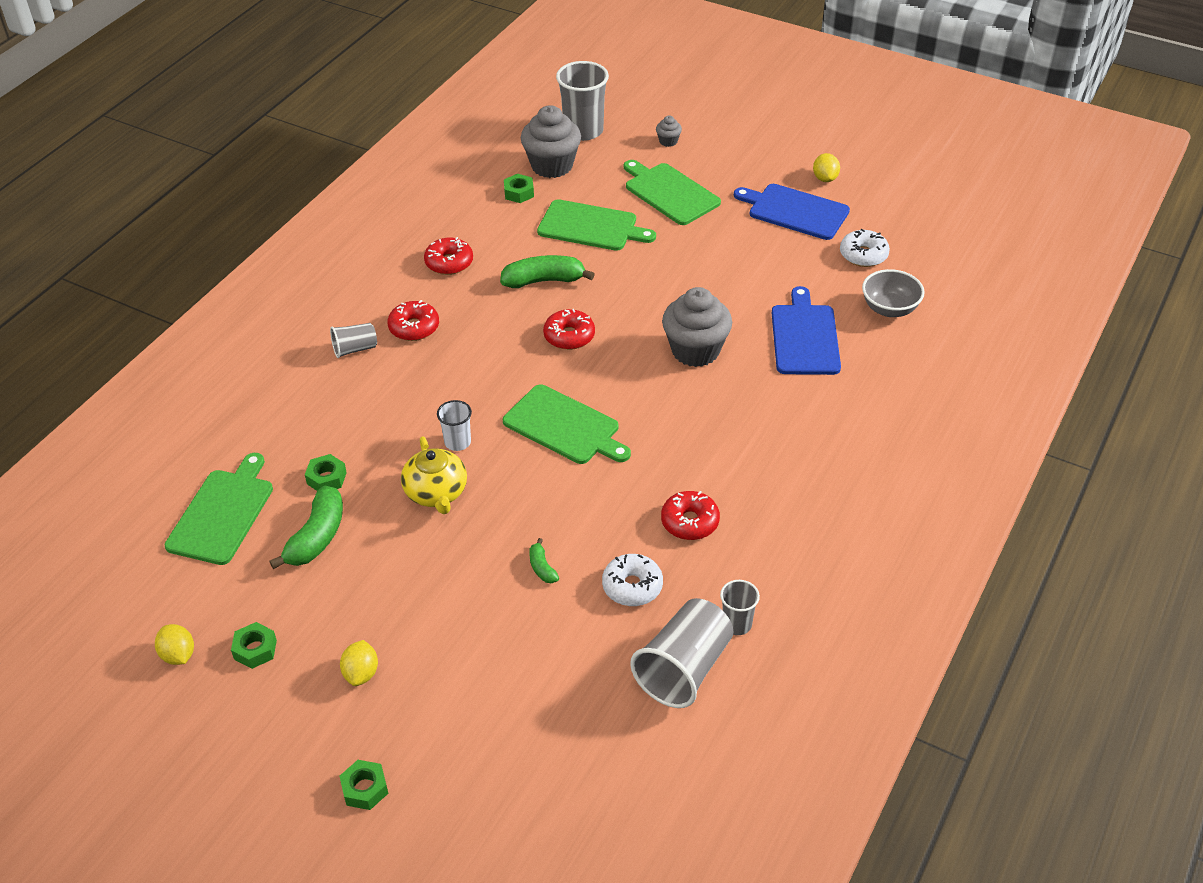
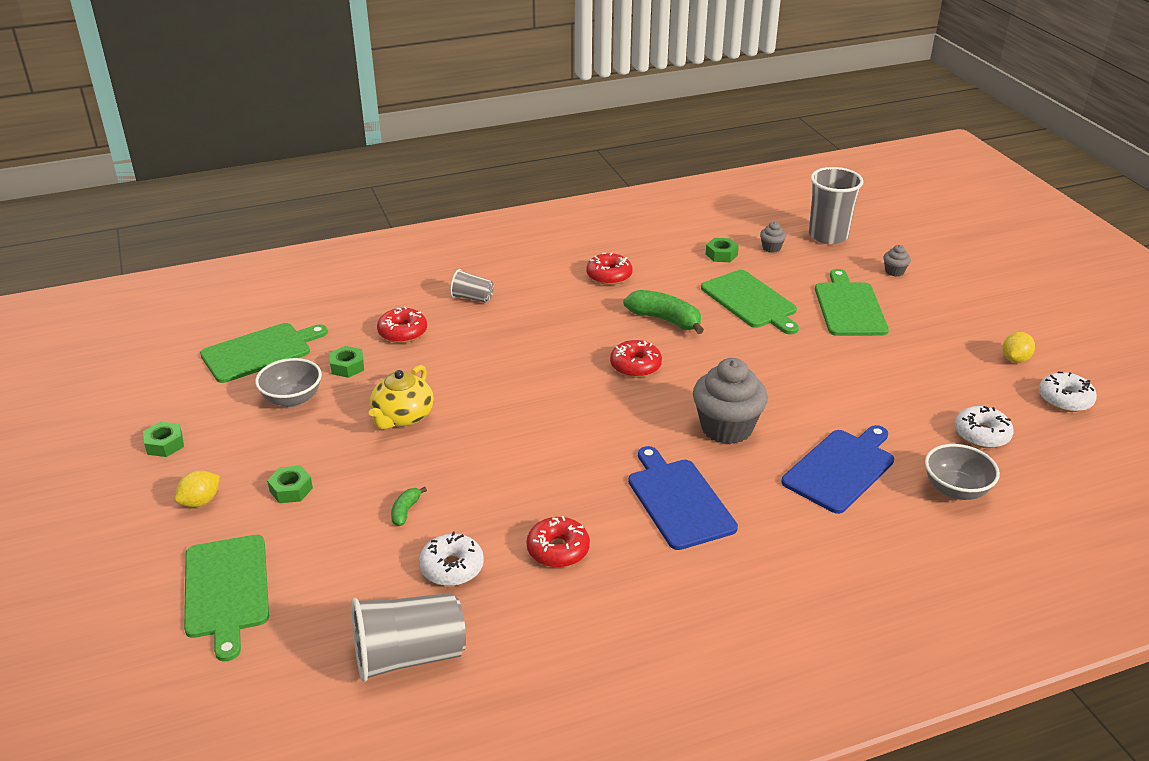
camera: 40 degrees right, 10 degrees down
yellow lemon [155,624,194,665] -> none
green banana [269,486,343,569] -> grey bowl [255,358,322,407]
green nut [340,760,388,810] -> green nut moved to [267,466,313,503]
red donut [387,300,439,341] -> red donut moved to [377,307,427,343]
white cup [437,400,472,451] -> none
green cutting board [503,384,631,464] -> green cutting board moved to [184,535,269,661]
grey cupcake [521,105,581,178] -> grey cupcake [760,222,786,253], size x0.44
grey cup [720,580,760,635] -> none
blue cutting board [734,184,850,240] -> blue cutting board moved to [628,446,738,550]
none -> white donut [1039,372,1097,412]

